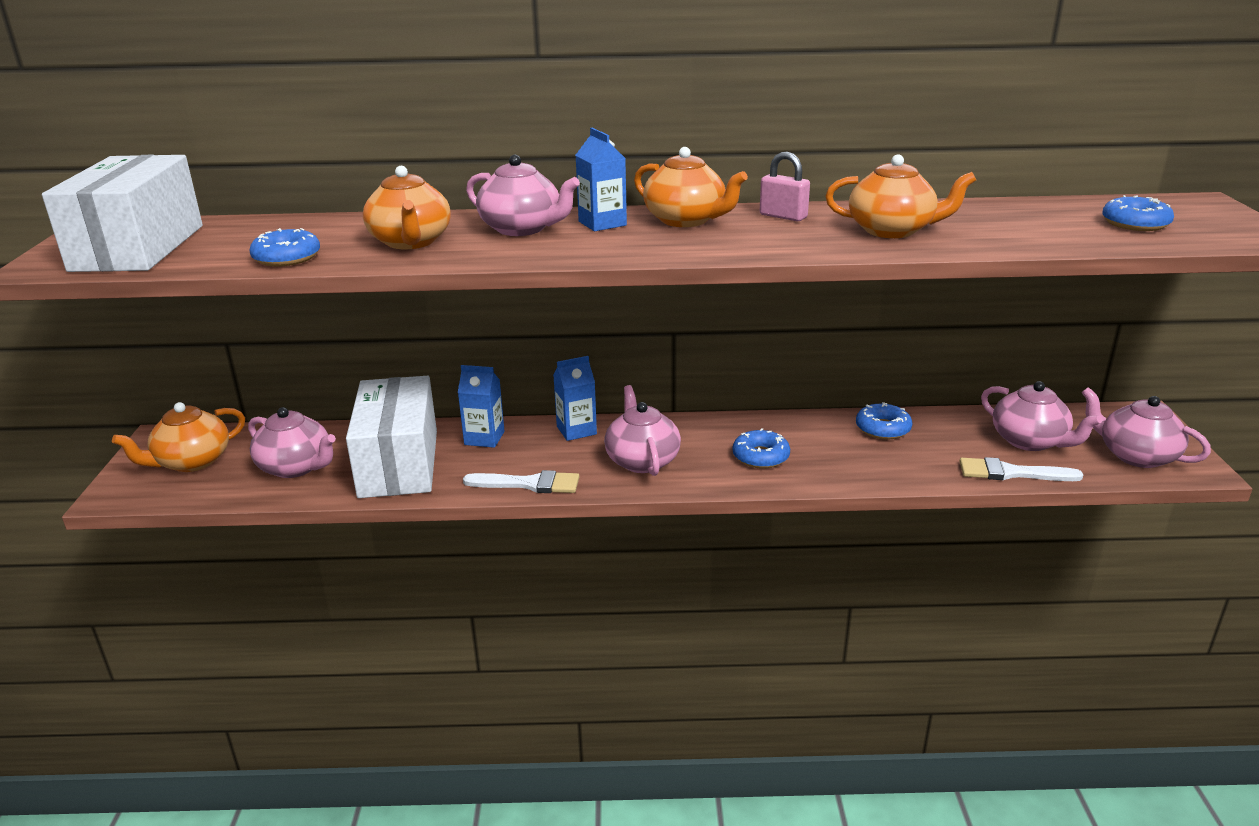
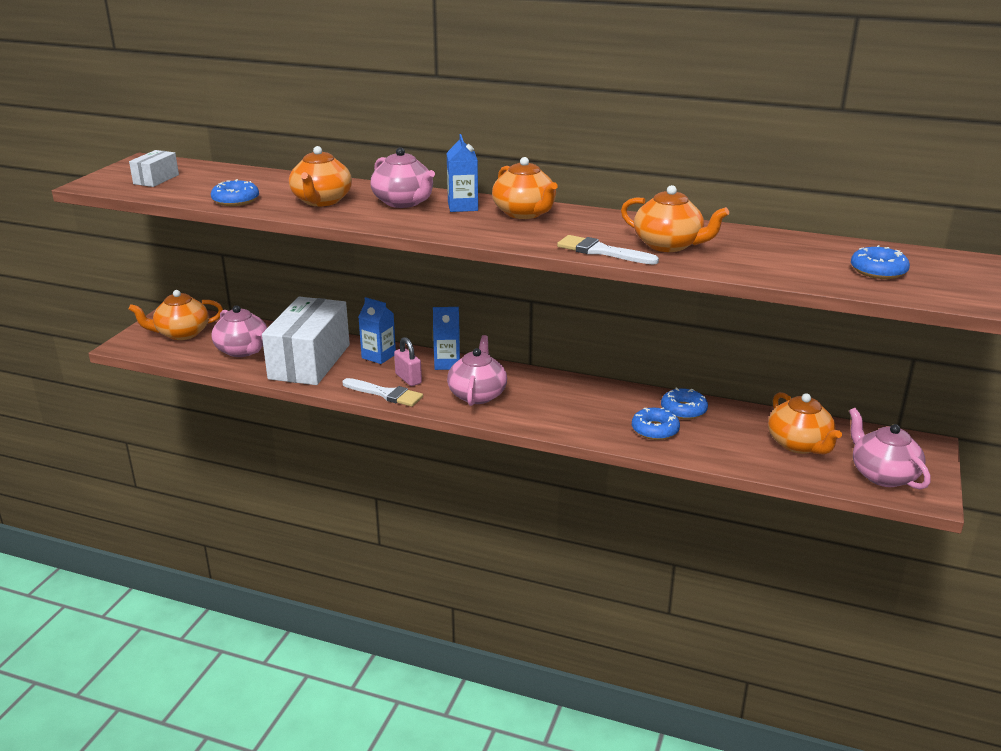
camera: 20 degrees right, 0 degrees up
white box [42,155,203,272] -> white box [129,150,179,187], size x0.45
blue donut [733,428,790,469] -> blue donut moved to [632,407,680,440]
pink padlock [760,152,810,221] -> pink padlock moved to [394,337,422,386]
white brush [960,457,1083,481] -> white brush moved to [557,235,659,265]
pink teapot [981,381,1102,451] -> orange teapot [768,392,842,454]

